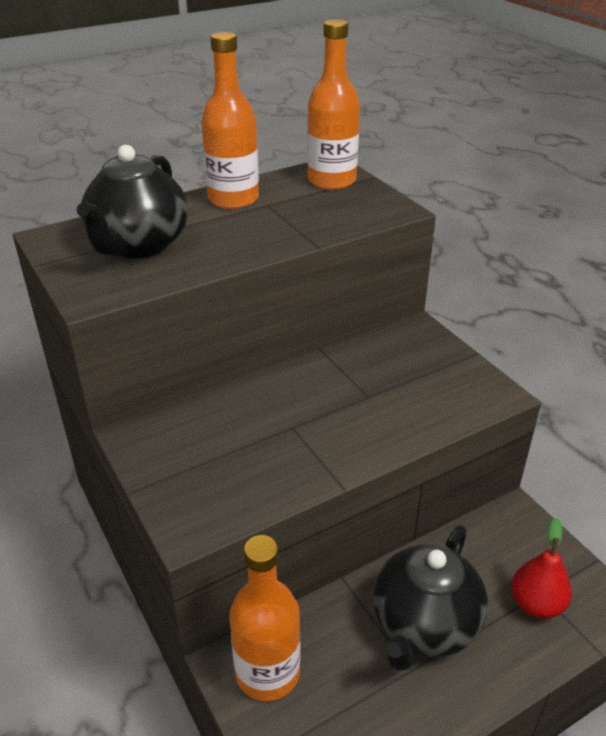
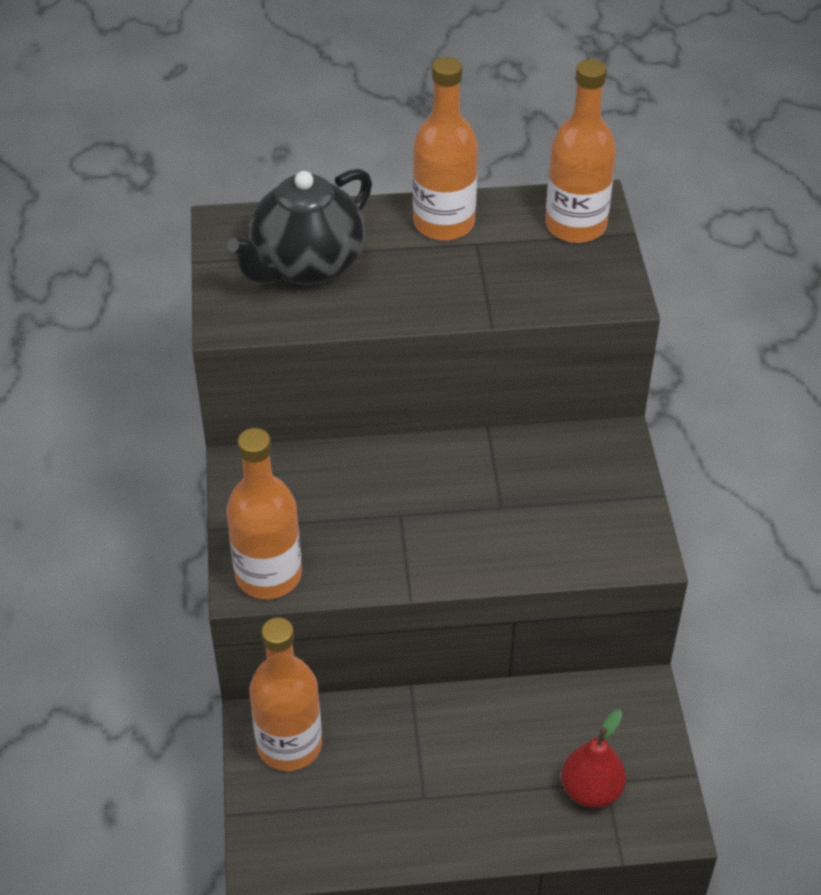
camera: 25 degrees right, 10 degrees up
black teapot [373,525,488,671] -> none
none -> orange bottle [226,428,302,599]

